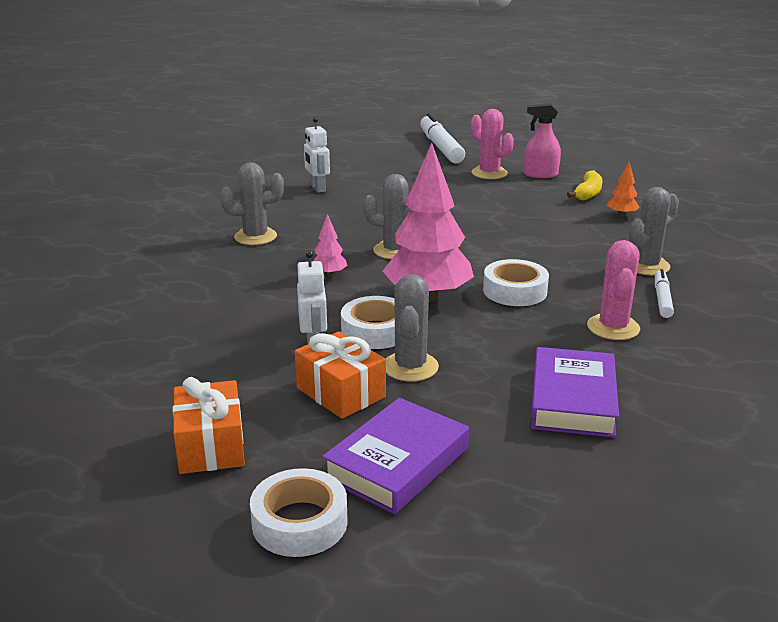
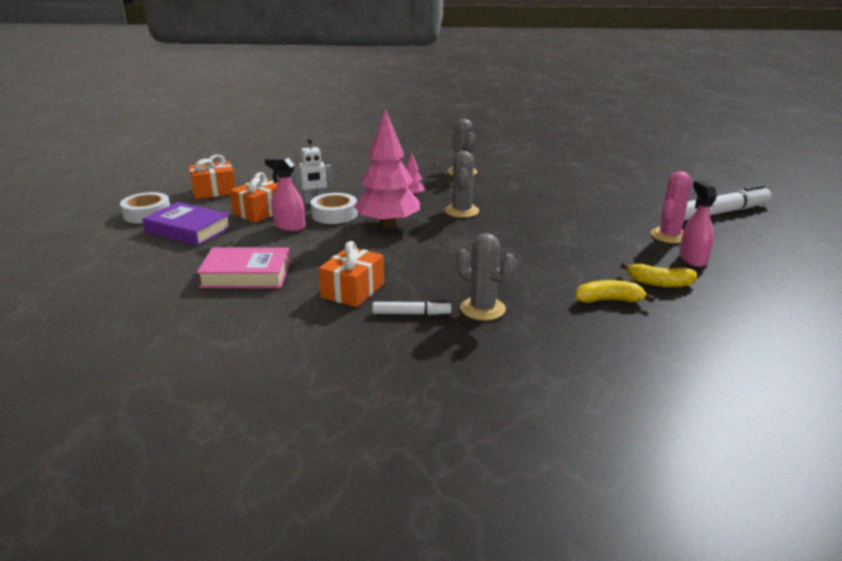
camera: 80 degrees right, 0 degrees up
white robot [304,117,330,193] -> none
grey cactus [386,274,439,382] -> pink spray bottle [265,157,305,231]
white tape [483,259,549,306] -> none
purple book [530,347,619,438] -> pink book [196,247,291,288]
pink cactus [587,240,640,340] -> orange gift [318,241,384,307]
orange tree [607,162,640,217] -> yellow banana [575,280,655,303]

